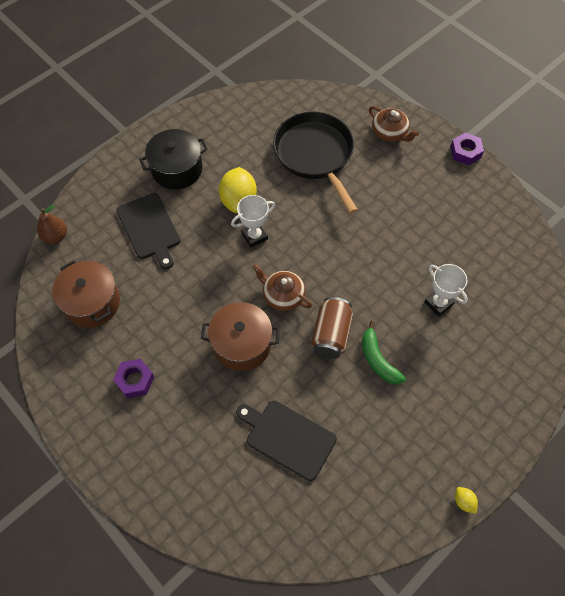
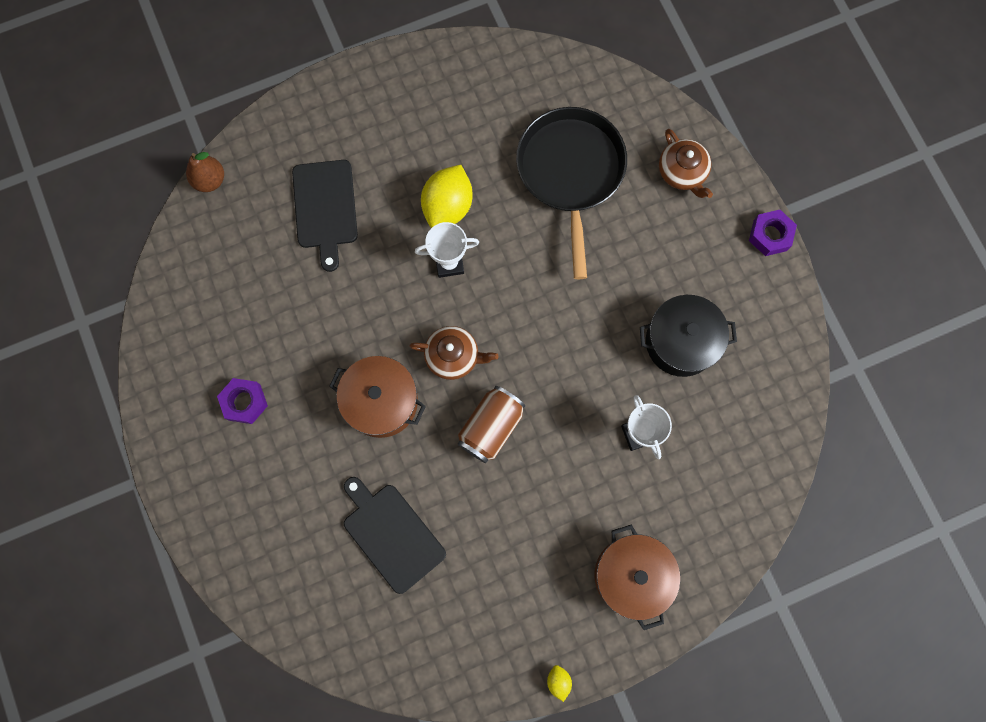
camera: 20 degrees right, 15 degrees up
brown pot [52,260,120,328] -> brown pot moved to [595,524,680,630]
black pot [139,129,208,189] -> black pot moved to [640,295,737,377]
brown teapot [253,264,312,311] -> brown teapot turned 135 degrees clockwise [409,326,499,380]
green banana [362,321,406,384] -> none

